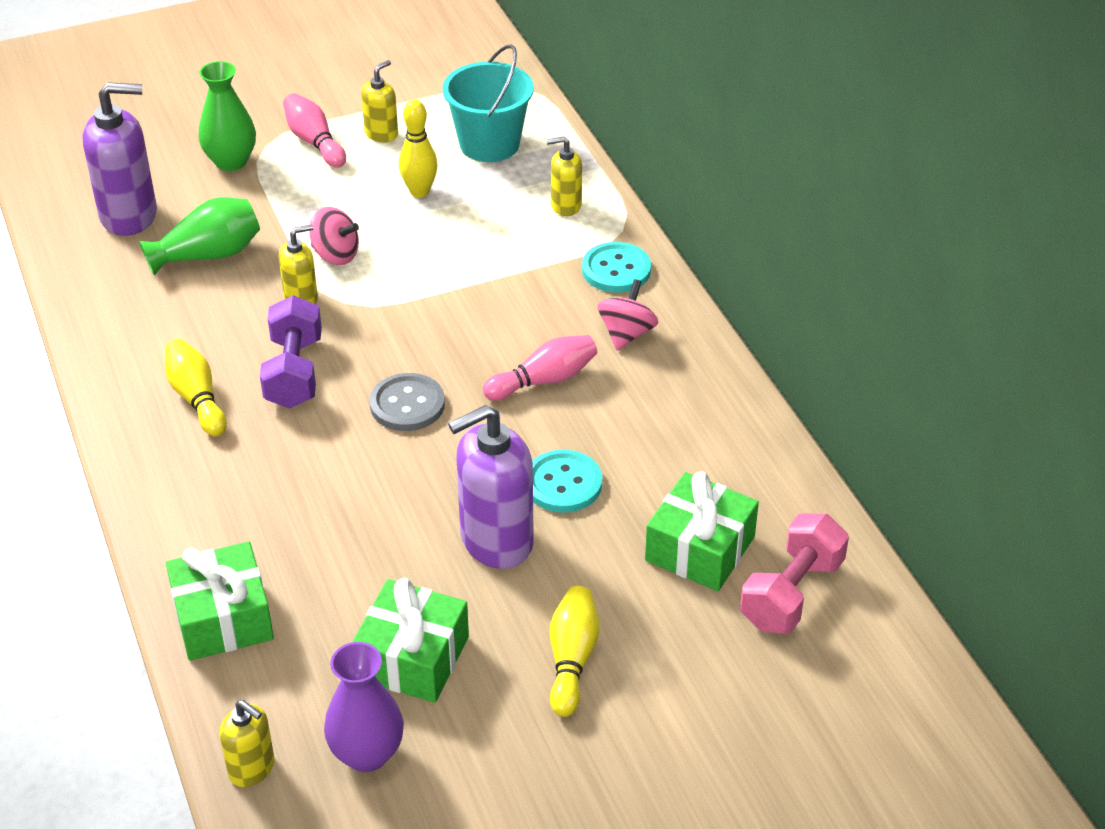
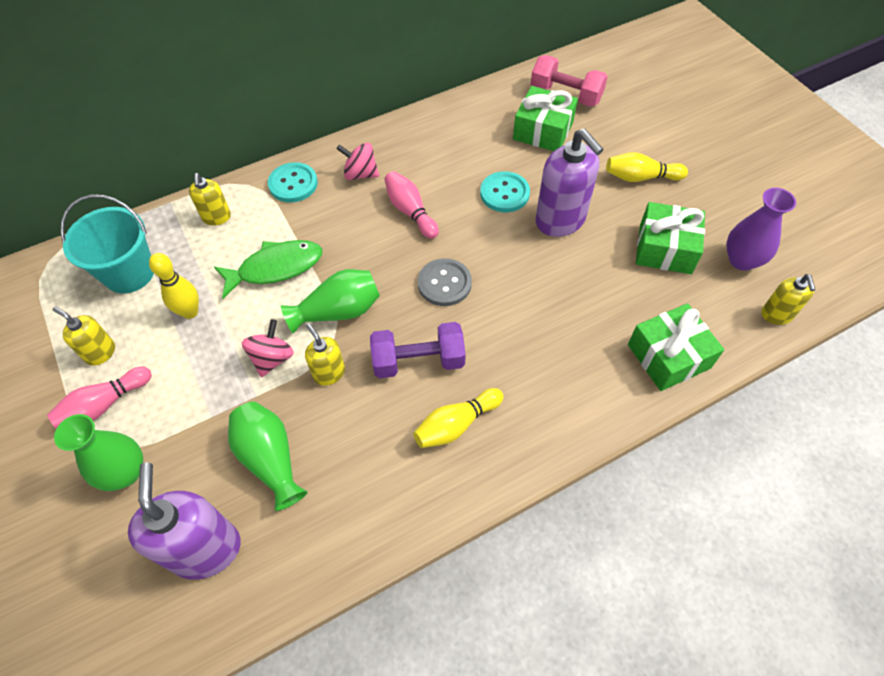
camera: 95 degrees left, 15 degrees up
yellow soap dispenser [220,700,274,787] -> yellow soap dispenser turned 150 degrees clockwise [761,274,815,325]
none -> green fish [214,240,322,299]
none -> green vase [281,269,380,334]

